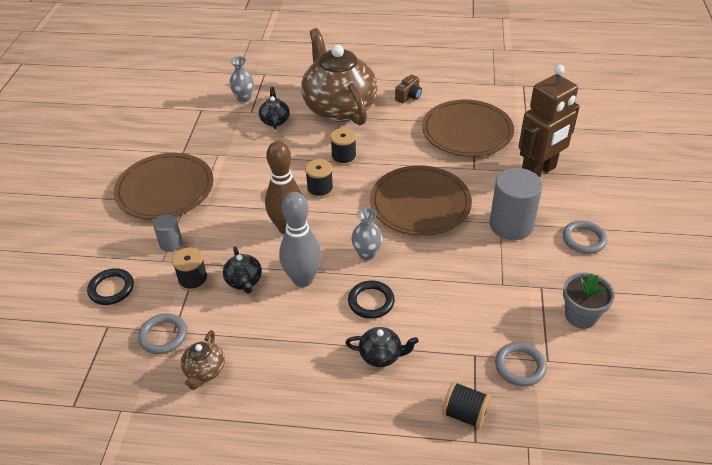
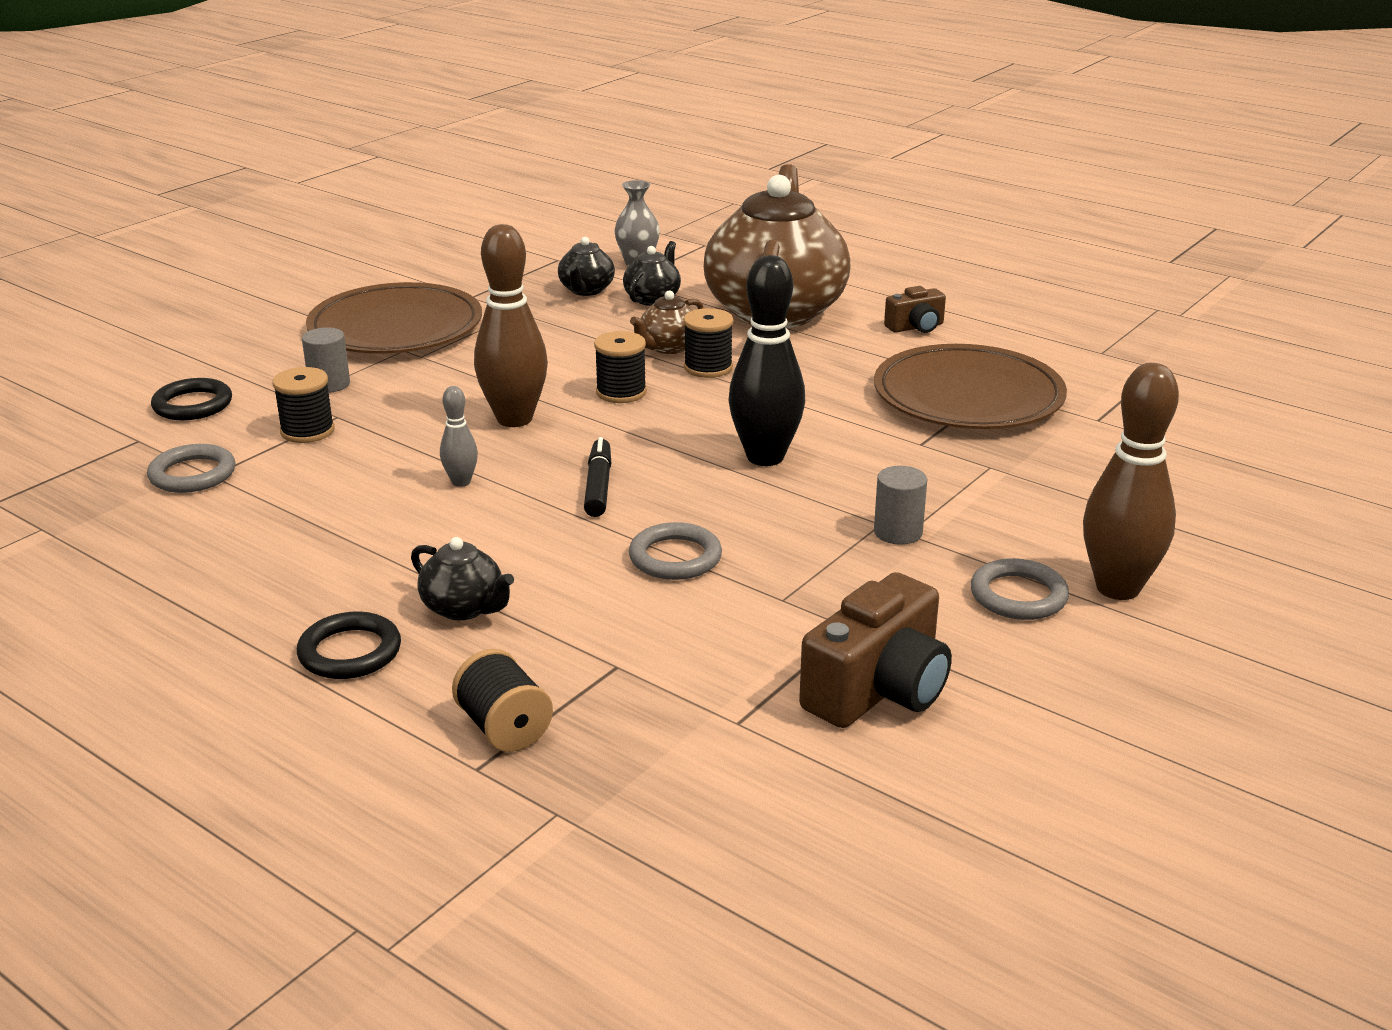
camera: 30 degrees right, 15 degrees down
brown teapot [181,330,225,390] -> brown teapot moved to [630,290,704,354]
black teapot [223,247,262,294] -> black teapot moved to [558,237,615,296]
grey bowling pin [279,192,322,287] -> grey bowling pin [440,386,478,487], size x0.48
black ring [348,281,395,319] -> black ring moved to [297,612,401,679]
grey vase [351,208,383,260] -> black marker [584,437,611,517]
brown plate [370,165,472,236] -> black bowling pin [729,255,805,466]
grey cylinder [490,168,543,240] -> grey cylinder [874,466,927,545], size x0.52
grey ring [495,342,547,387] -> grey ring moved to [629,522,722,580]
brown robot [518,65,580,178] -> none
grey flower pot [563,273,615,329] -> brown camera [799,572,952,728]
none -> brown bowling pin [1083,363,1179,600]

